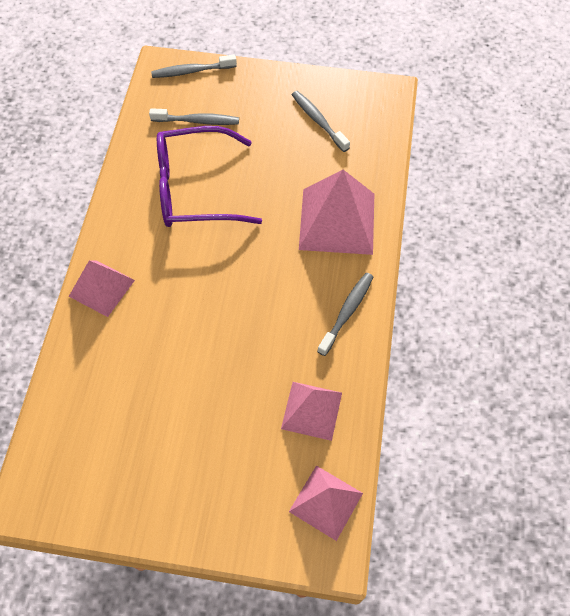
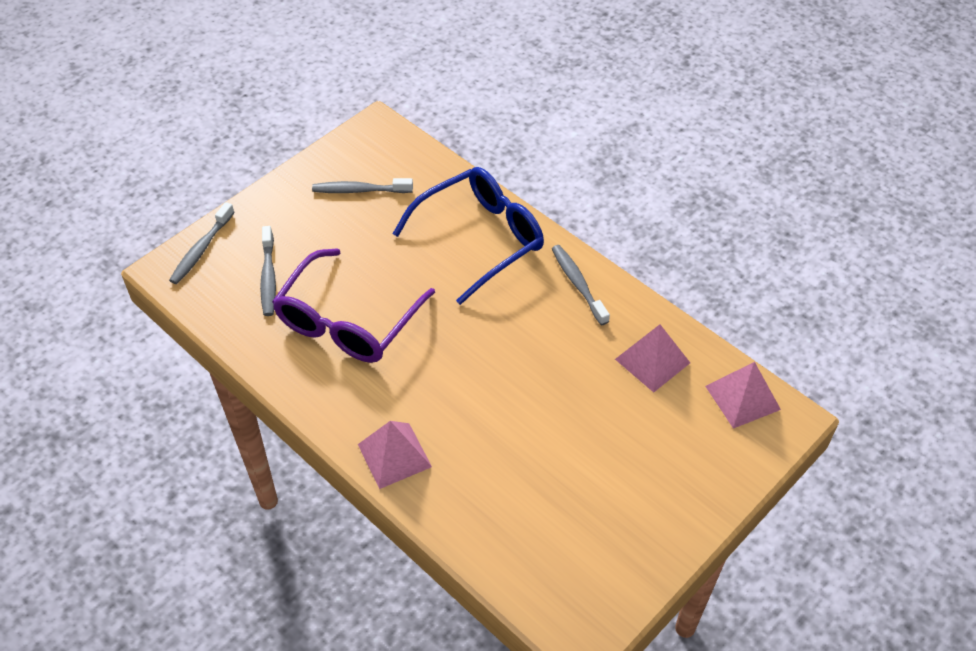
camera: 55 degrees left, 10 degrees down
grey toothbrush [149,108,239,125] -> grey toothbrush turned 135 degrees clockwise [260,226,276,316]
pink pyramid [299,170,374,255] -> blue glasses [392,167,544,305]

